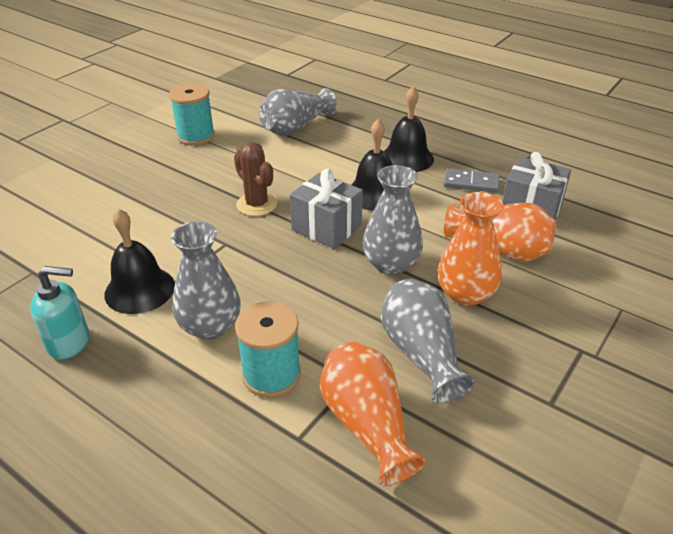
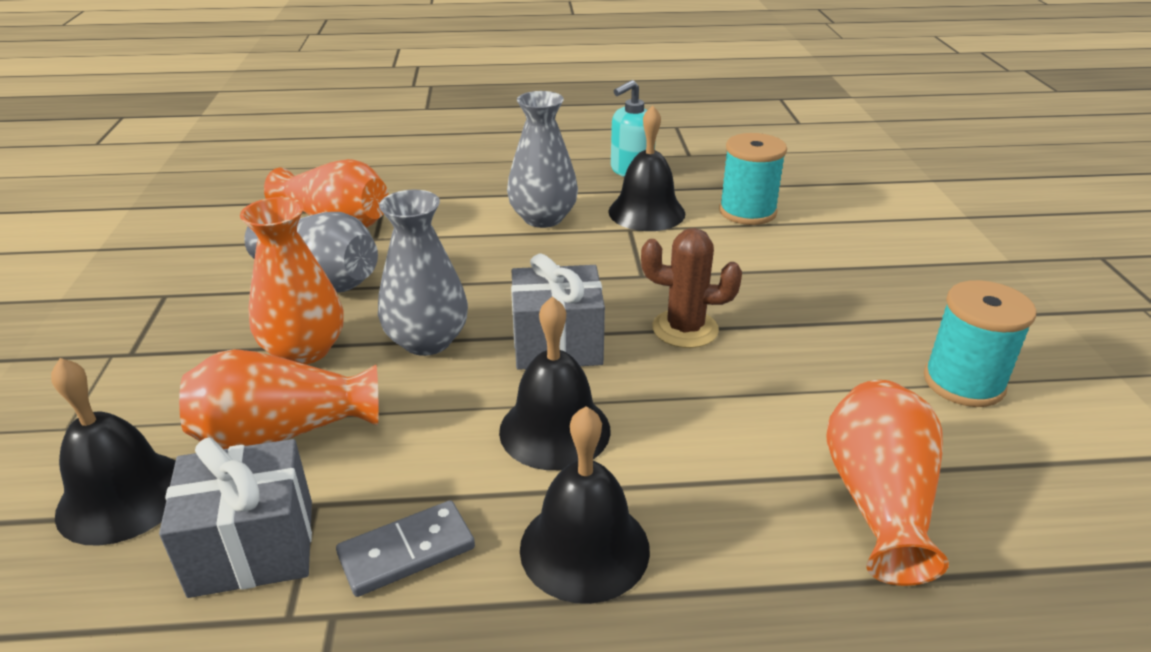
camera: 140 degrees right, 5 degrees down
turquoise spool [235,302,301,397] -> turquoise spool moved to [719,133,787,225]
grey vase [259,88,337,136] -> orange vase [827,380,949,586]
none -> black bell [51,358,176,546]

